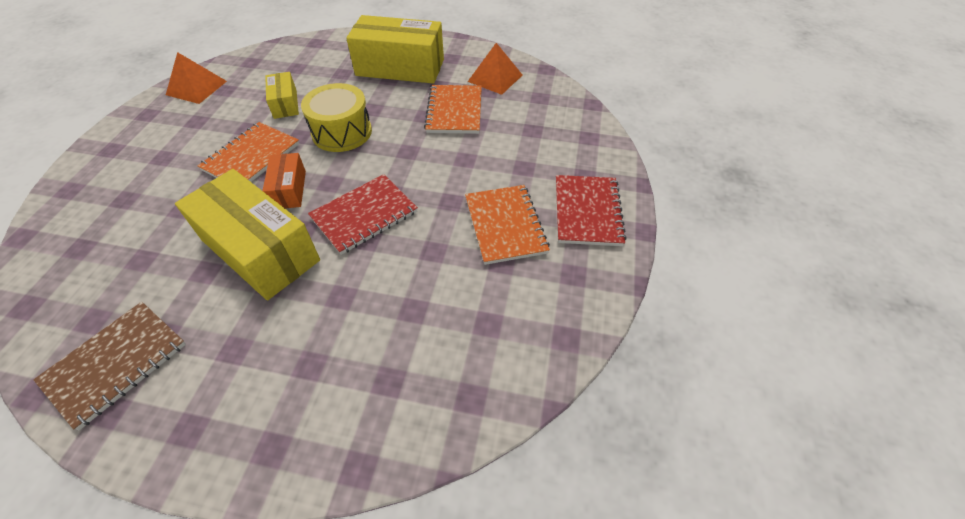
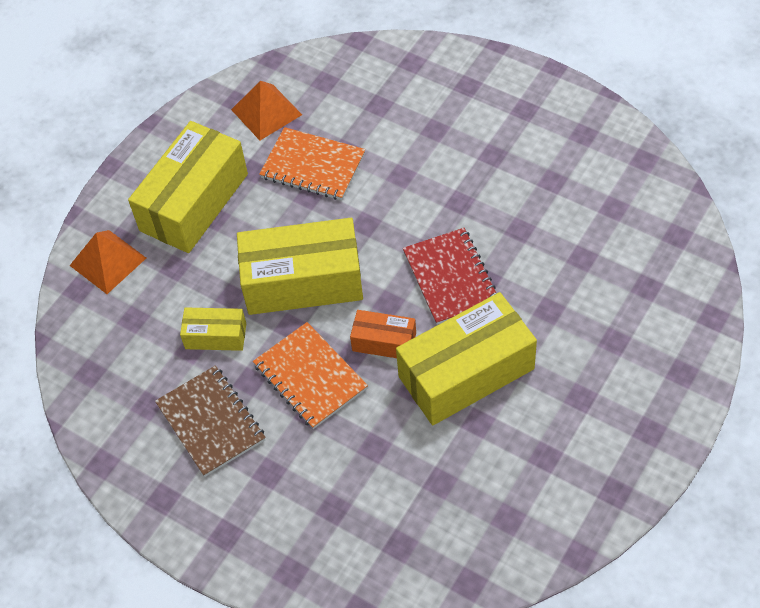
camera: 65 degrees left, 5 degrees up
brown notebook [33,302,186,430] -> brown notebook moved to [155,365,266,477]
orange pyramid [166,52,227,104] -> orange pyramid moved to [70,230,146,294]
yellow drum [301,83,372,152] -> yellow box [237,218,363,315]
orange notebook [465,185,550,265] -> none
red notebook [556,175,627,246] -> none

